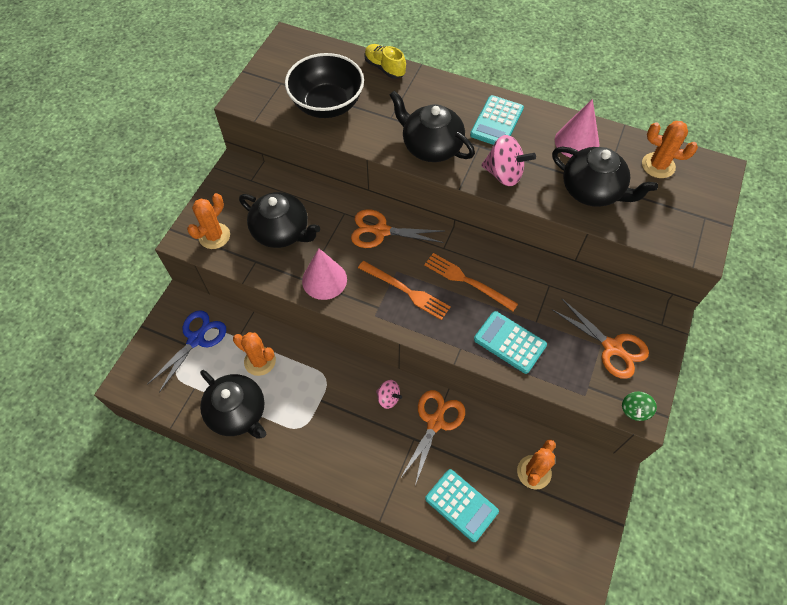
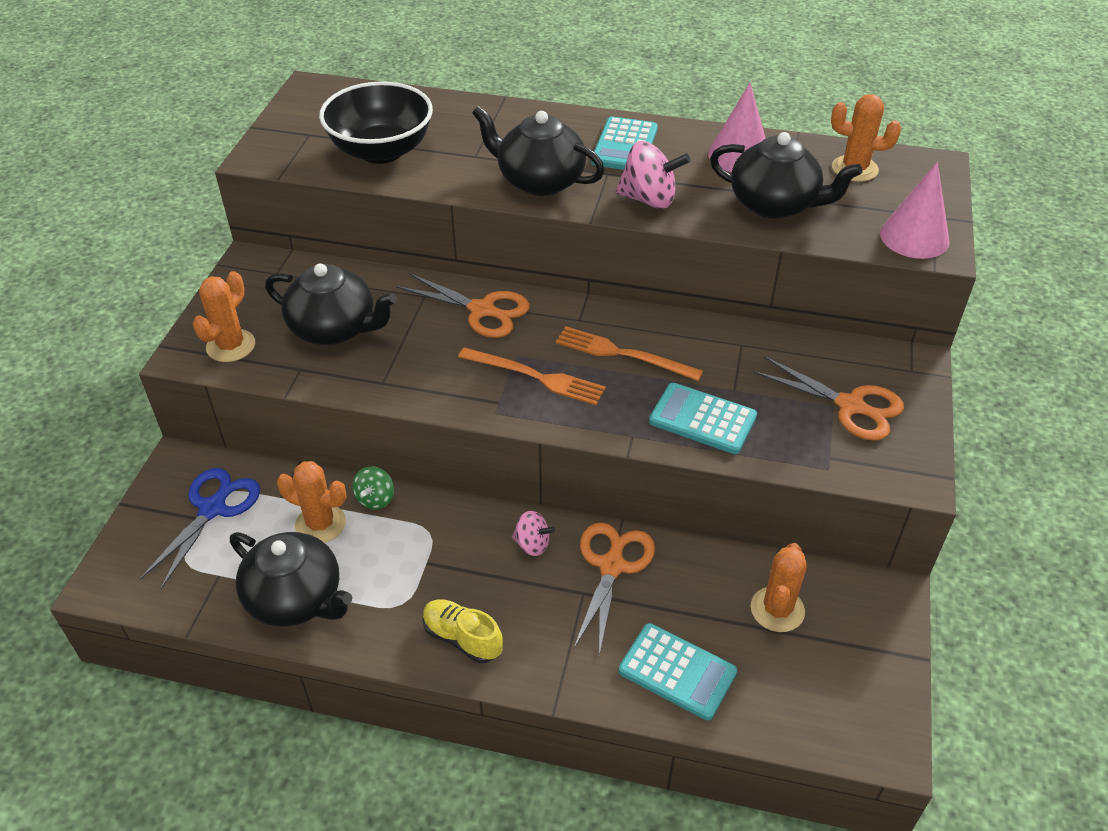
camera: 10 degrees left, 15 degrees down
pink cone [302,248,347,300] -> pink cone moved to [880,162,950,259]
orange scissors [351,209,444,248] -> orange scissors turned 150 degrees counterclockwise [397,273,530,338]
yellow shoe [364,44,406,79] -> yellow shoe moved to [423,599,503,663]
green spinning top [622,392,657,421] -> green spinning top moved to [352,466,394,510]

